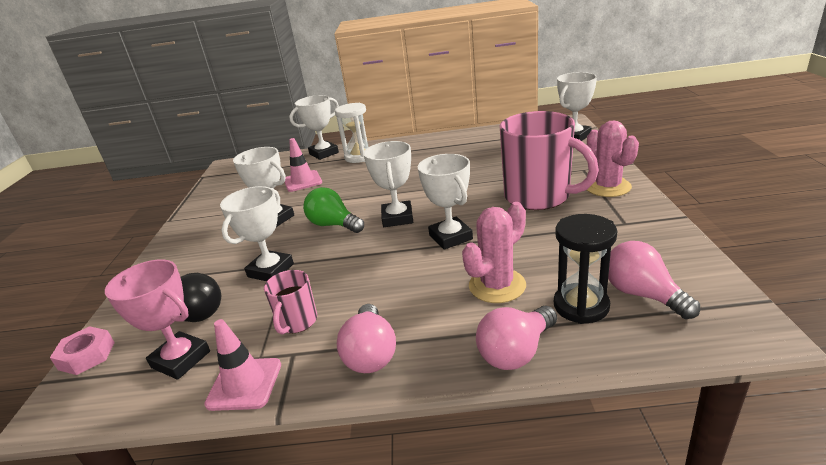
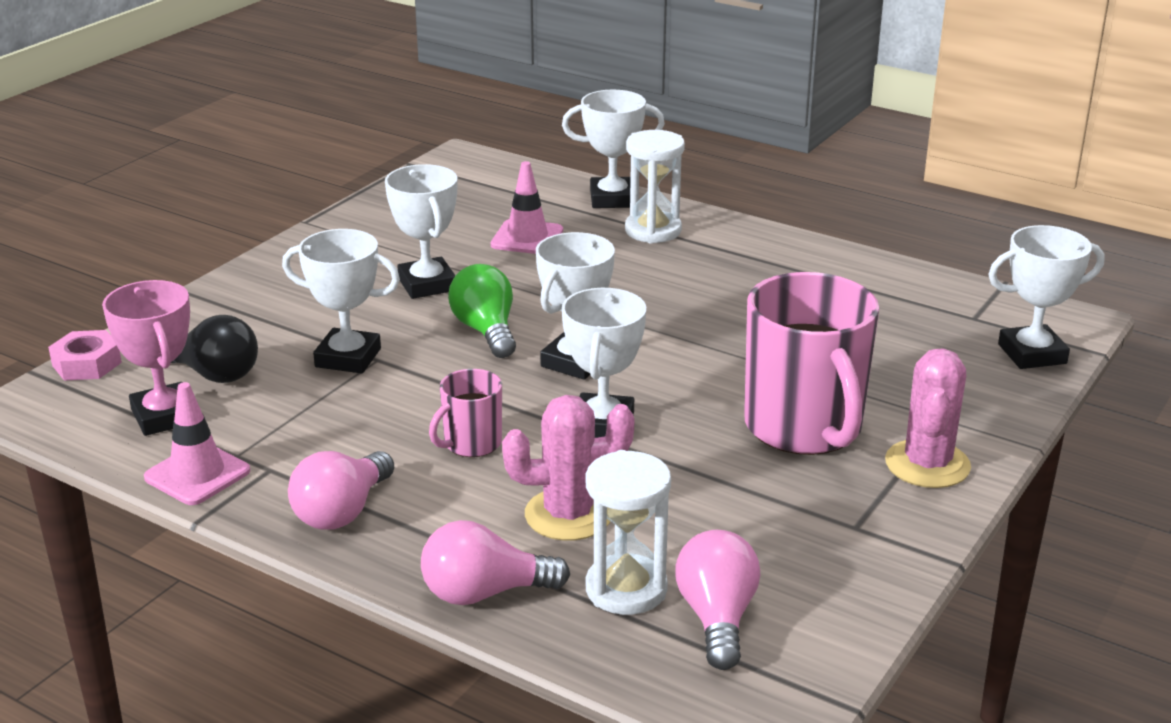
camera: 30 degrees right, 0 degrees up
white trophy [220,186,294,281] -> white trophy turned 45 degrees clockwise [282,229,400,373]
pink mug [264,270,317,334] -> pink mug moved to [429,369,502,457]
black hourglass [554,214,617,324] -> white hourglass [586,450,671,615]

